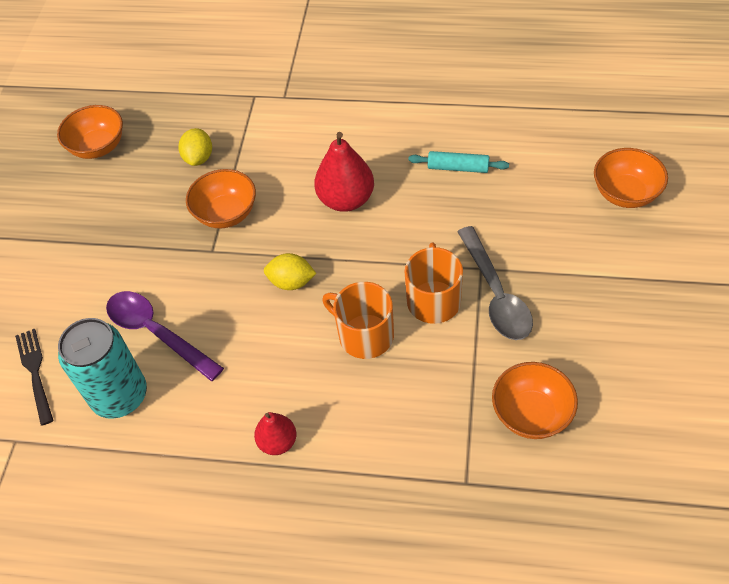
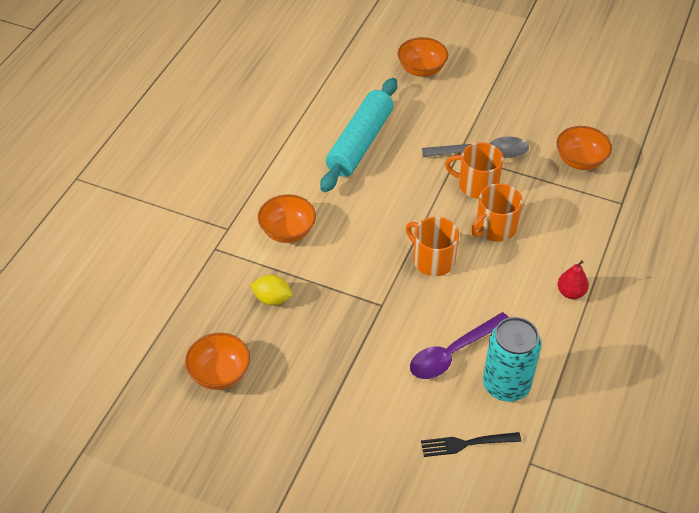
camera: 80 degrees left, 5 degrees down
orange bowl [186,169,256,229] -> orange bowl moved to [258,195,316,243]
yellow lemon [264,253,317,290] -> orange mug [406,217,459,276]
red pear [314,132,374,212] -> none
turquoise rolling pin [408,151,509,173] -> turquoise rolling pin [320,78,397,192], size x2.16

